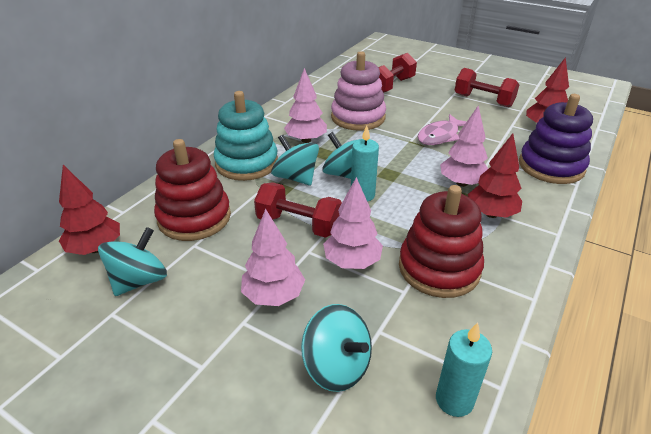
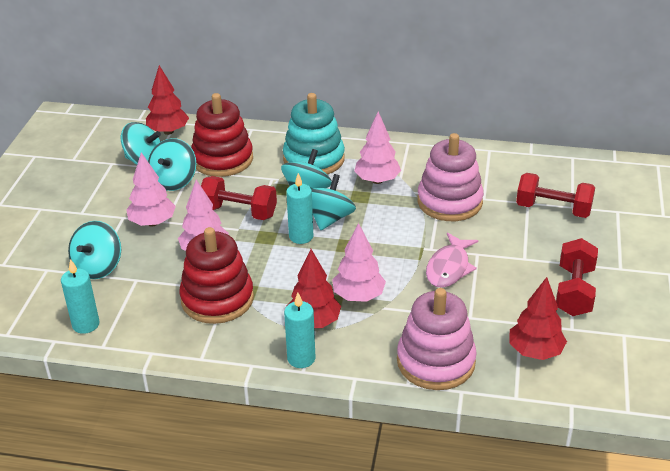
camera: 70 degrees right, 0 degrees up
red dumbbell [254,182,342,238] -> red dumbbell turned 75 degrees counterclockwise [201,176,277,220]
pink fish [418,114,467,145] -> pink fish turned 90 degrees counterclockwise [426,233,479,288]
purple stacking toy [519,94,593,184] -> pink stacking toy [397,288,477,390]
none -> turquoise spinning top [148,138,196,191]
none -> turquoise candle [284,293,315,368]

